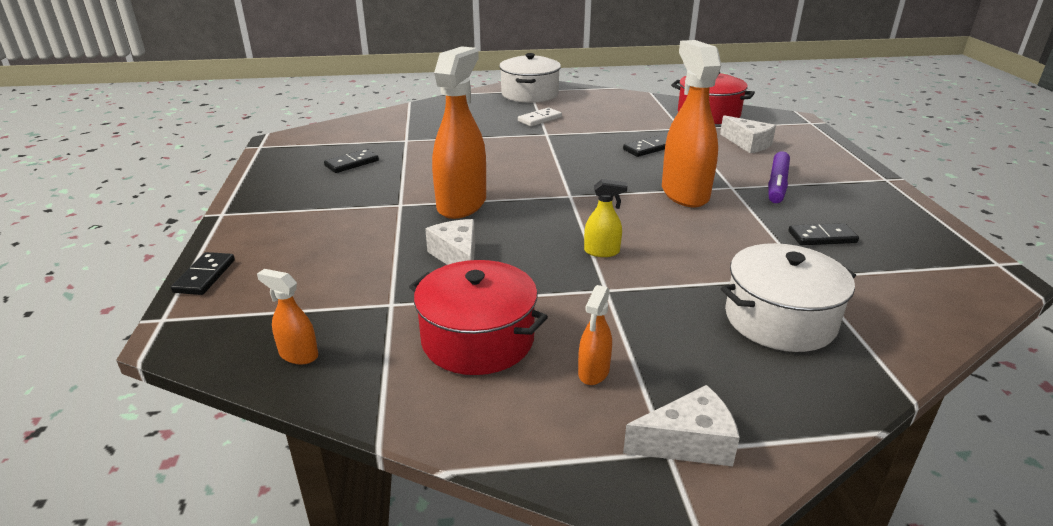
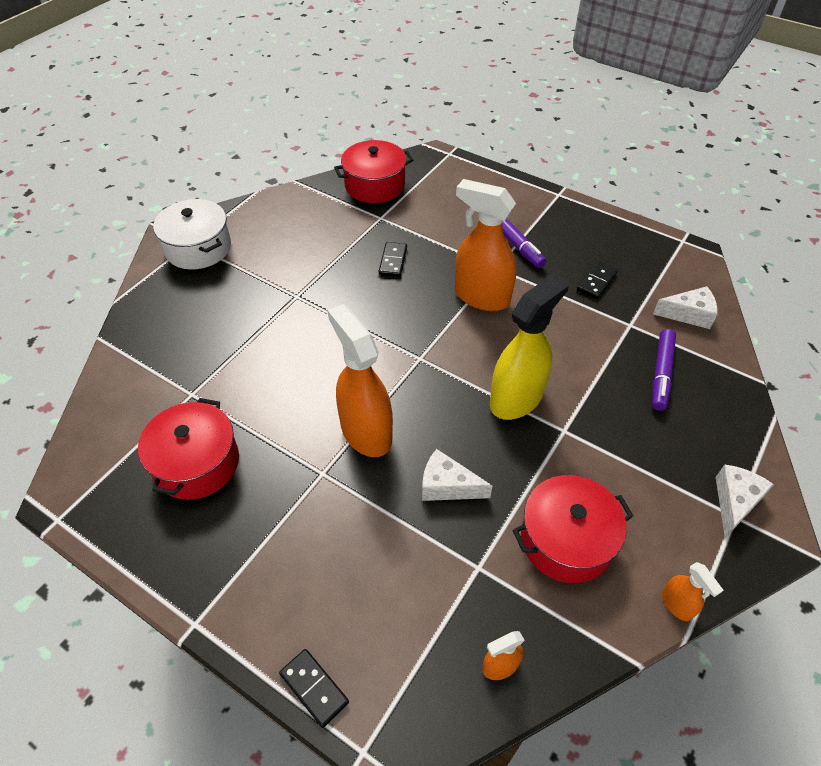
camera: 50 degrees left, 20 degrees up
black domino [324,149,379,173] -> red pot [138,398,239,500]
white domino [518,108,562,126] -> none
orange spray bottle [578,285,612,385] -> orange spray bottle moved to [662,562,724,621]
yellow spray bottle [584,179,627,257] -> yellow spray bottle [490,273,569,420], size x2.20
white cheese [720,115,776,153] -> white cheese moved to [653,286,718,329]
white pot [721,243,856,352] -> purple marker [652,329,676,411]

